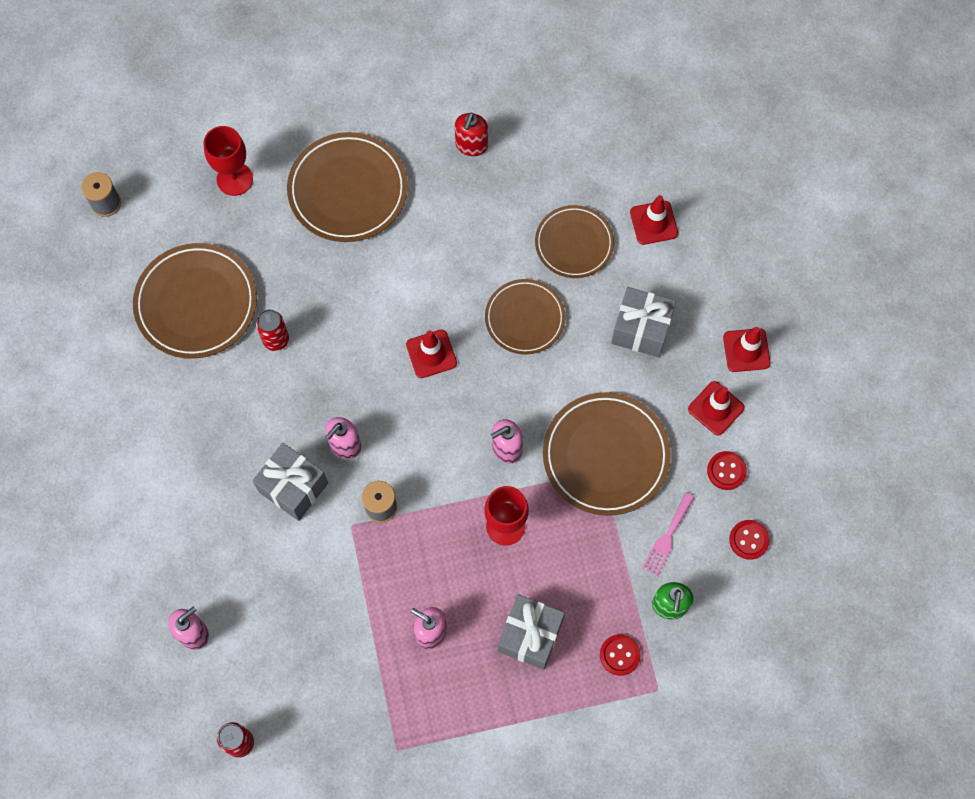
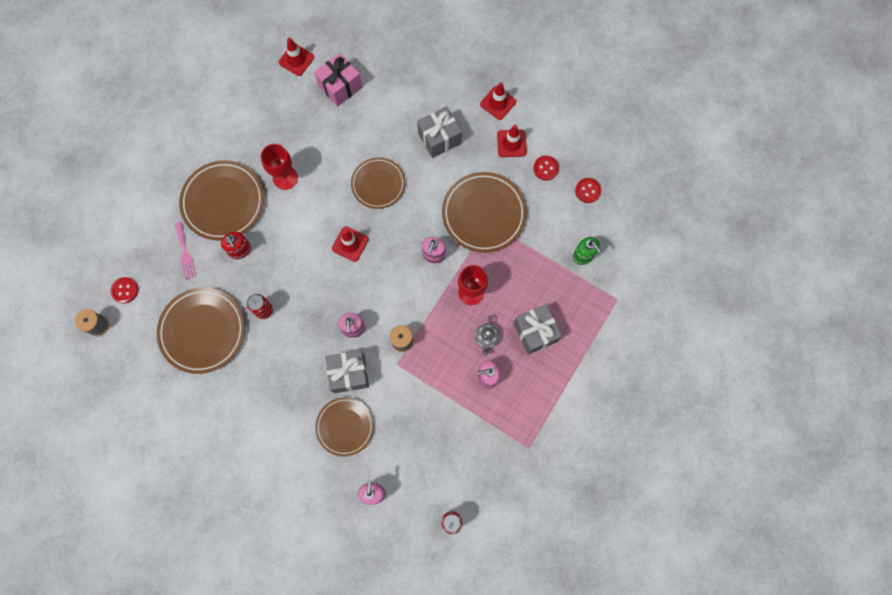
camera: 45 degrees left, 5 degrees up
red goblet [204,126,253,196] -> red goblet moved to [261,144,298,190]
red soap dispenser [455,113,488,156] -> red soap dispenser moved to [221,232,251,259]
brown plate [535,205,614,278] -> brown plate moved to [315,397,374,456]
red button [600,634,641,676] -> red button moved to [111,277,138,304]
red traffic cone [630,195,678,245] -> red traffic cone moved to [279,37,314,76]
pink fork [642,492,695,576] -> pink fork moved to [175,222,196,279]
none -> pink gift [314,53,362,107]
none -> grey teapot [475,315,500,357]

